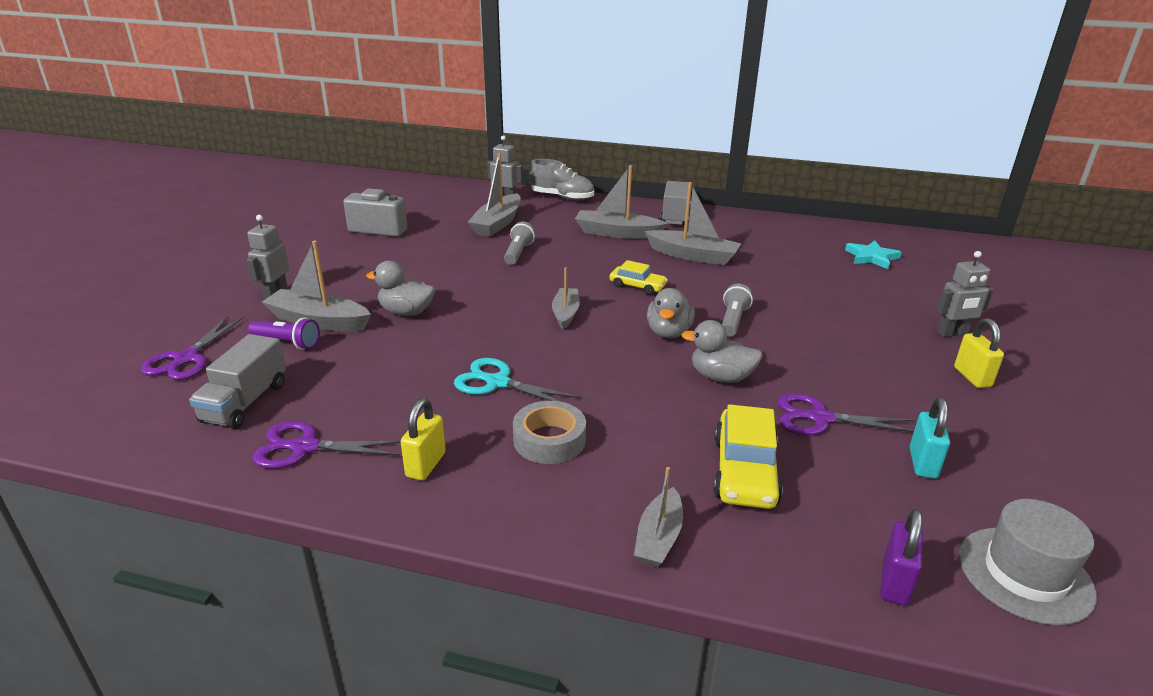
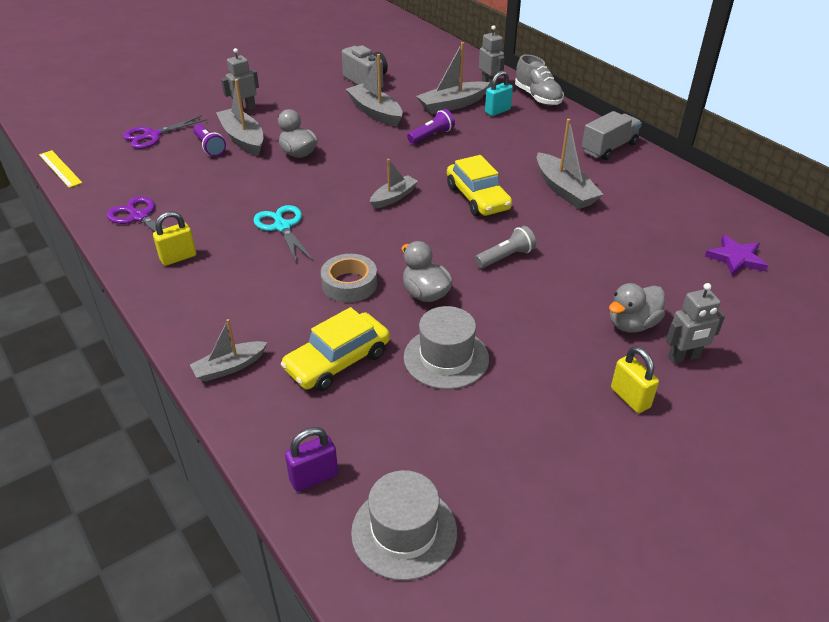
camera: 40 degrees right, 10 degrees up
grey truck [189,334,286,429] -> none
grey flashlight [504,222,535,265] -> purple flashlight [407,109,455,144]
grey tape [513,401,586,464] -> grey tape moved to [321,254,377,303]
grey boat [575,165,668,239] -> grey boat moved to [346,54,403,127]
yellow car [610,260,668,295] -> yellow car [447,155,512,216], size x1.65
grey duck [647,288,695,338] -> grey duck moved to [609,283,665,332]
purple scissors [778,393,915,435] -> grey hat [404,306,489,389]
turquoise star [845,240,902,270] -> purple star [705,235,768,276]
turquoise padlock [910,398,950,479] -> turquoise padlock moved to [485,71,513,116]
grey robot [936,251,994,337] -> grey robot turned 45 degrees counterclockwise [666,283,725,364]
yellow padlock [954,318,1004,388] -> yellow padlock turned 60 degrees counterclockwise [611,346,659,413]
none -> yellow ruler [39,150,82,188]

